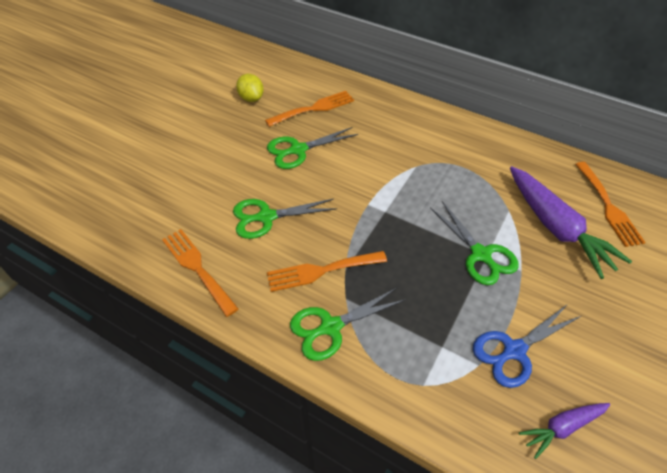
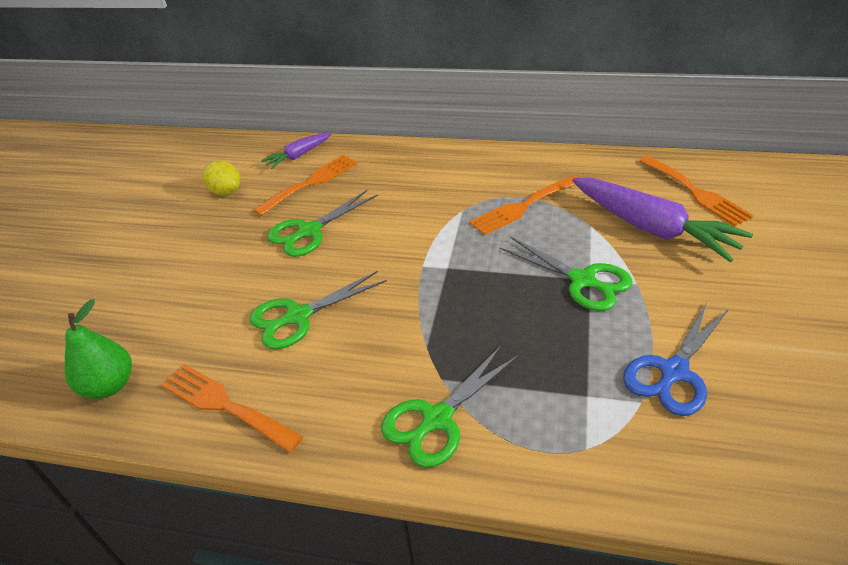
camera: 15 degrees left, 10 degrees down
orange fork [267,251,387,292] -> orange fork moved to [469,175,579,235]
purple carrot [519,403,610,459] -> purple carrot moved to [261,133,331,169]
none -> green pear [65,299,132,399]

